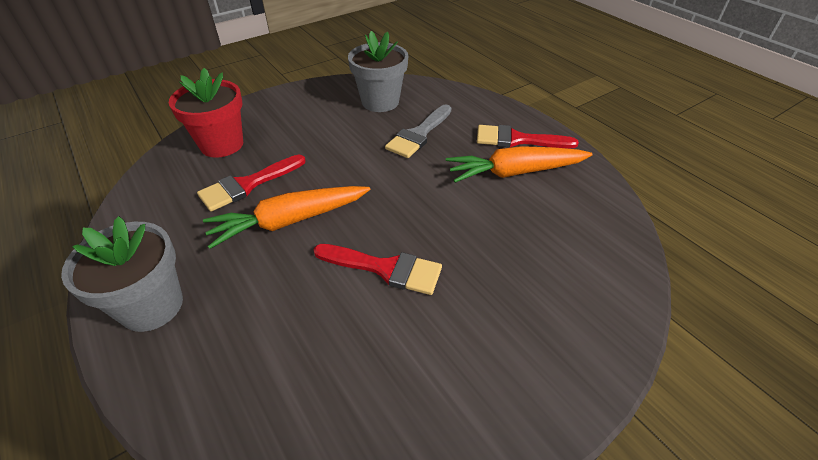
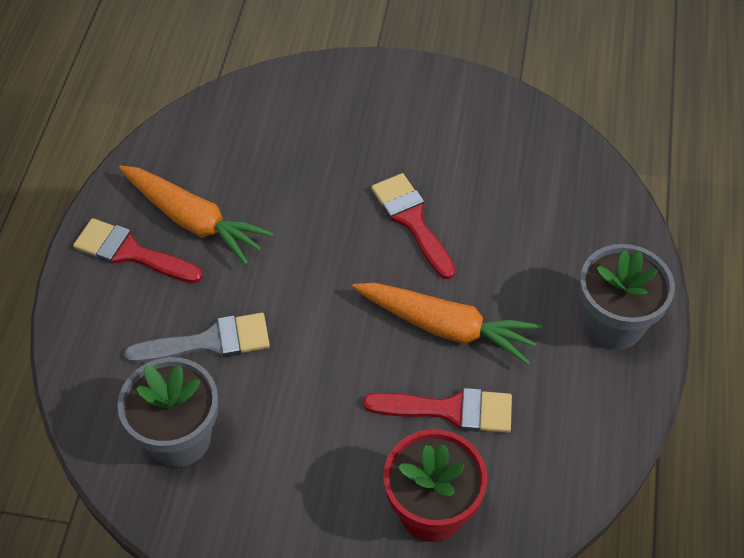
camera: 135 degrees left, 10 degrees up
red brush [477,125,579,148] -> red brush turned 150 degrees clockwise [73,218,203,283]

